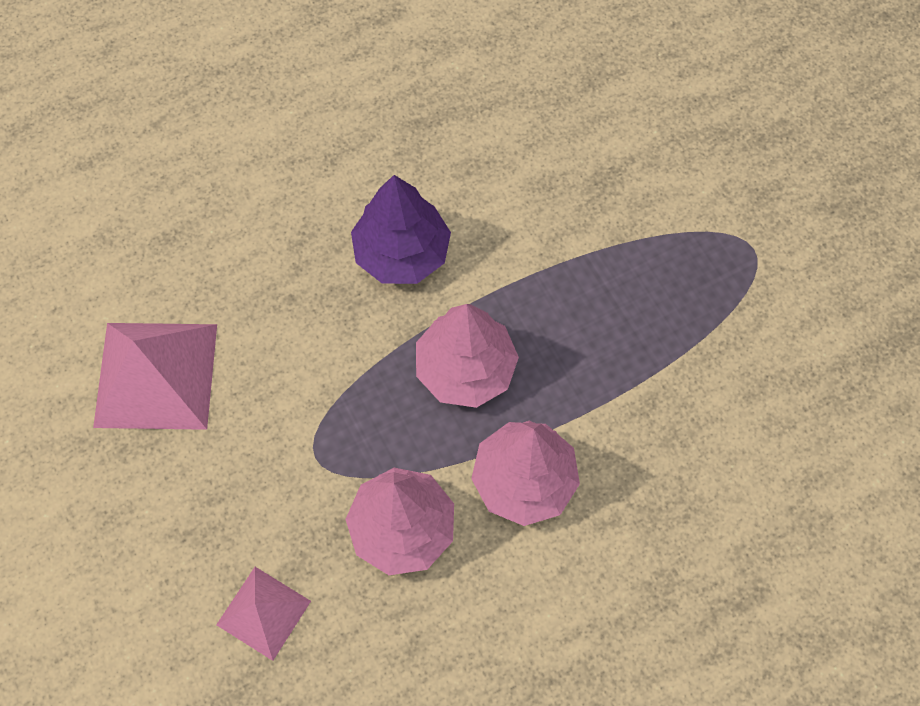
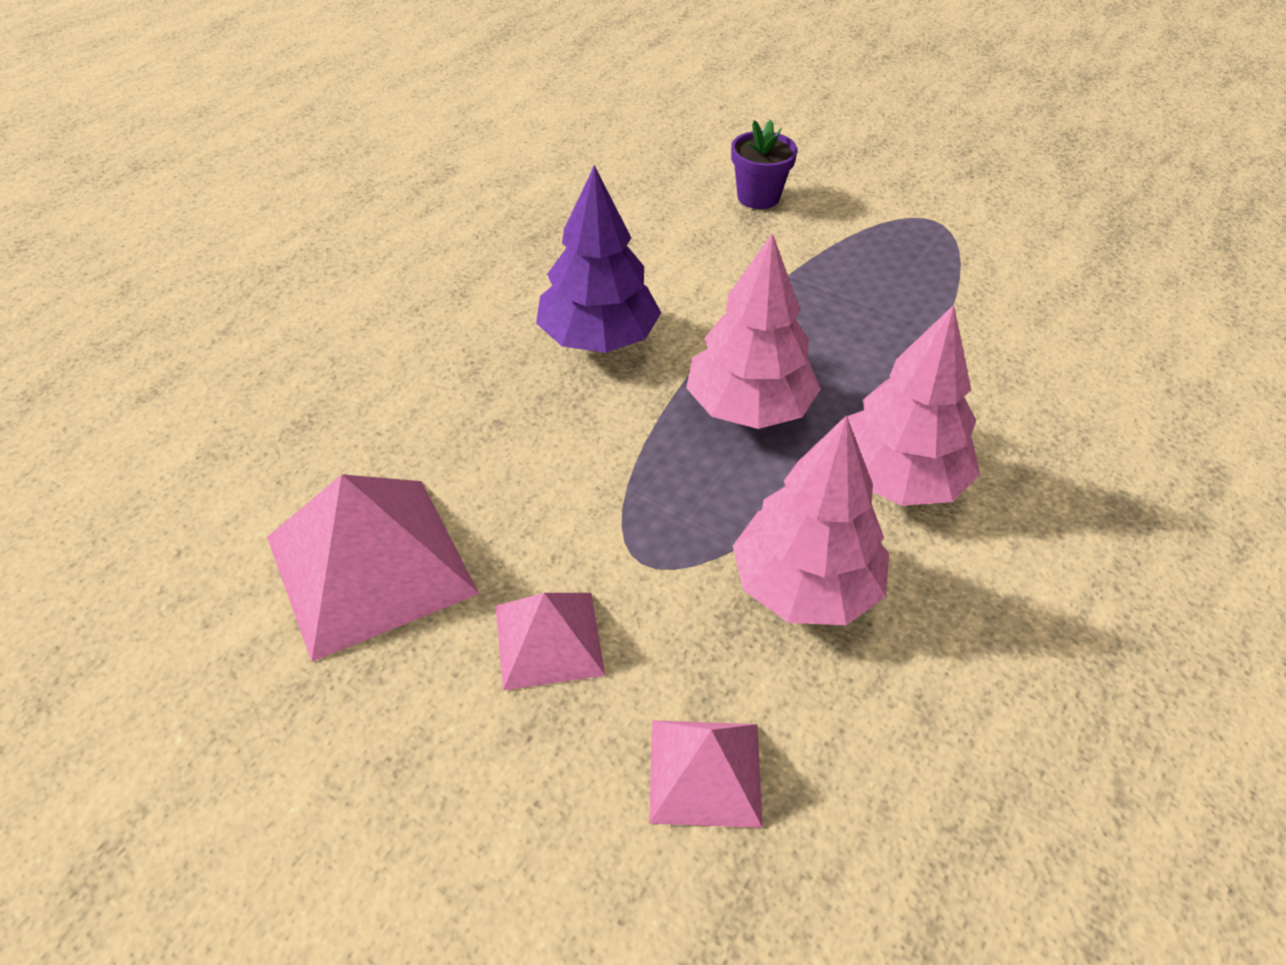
camera: 30 degrees left, 20 degrees down
none -> pink pyramid [496,593,605,690]
none -> purple flower pot [731,120,798,209]

